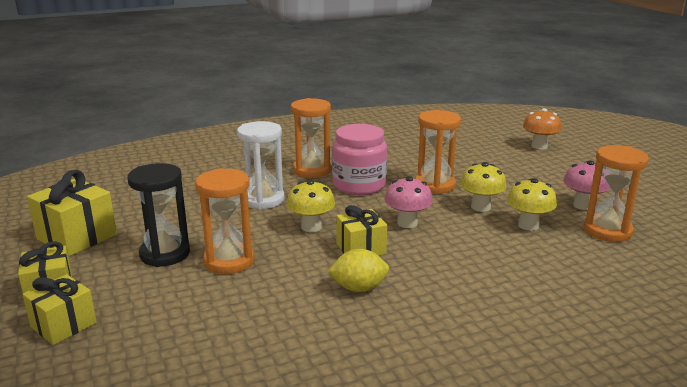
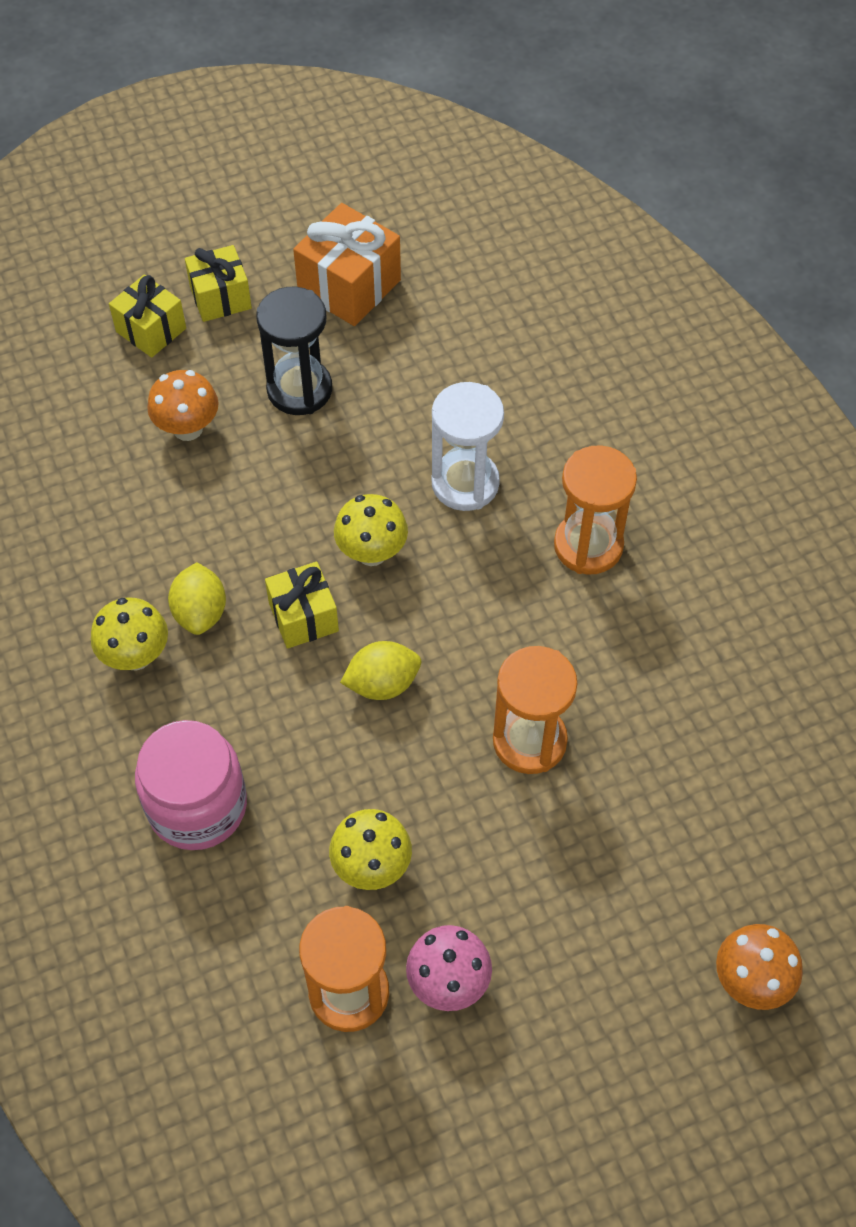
camera: 90 degrees right, 35 degrees up
yellow gift [27,170,117,256] -> orange gift [293,203,401,326]
orange hourglass [195,168,254,274] -> none
pink jar [332,124,387,195] -> pink jar moved to [135,720,247,850]
pink mushroom [384,176,433,228] -> yellow lemon [340,641,421,700]
yellow mushroom [460,162,507,212] -> yellow mushroom moved to [91,598,168,670]
none -> orange mushroom [147,370,219,441]

